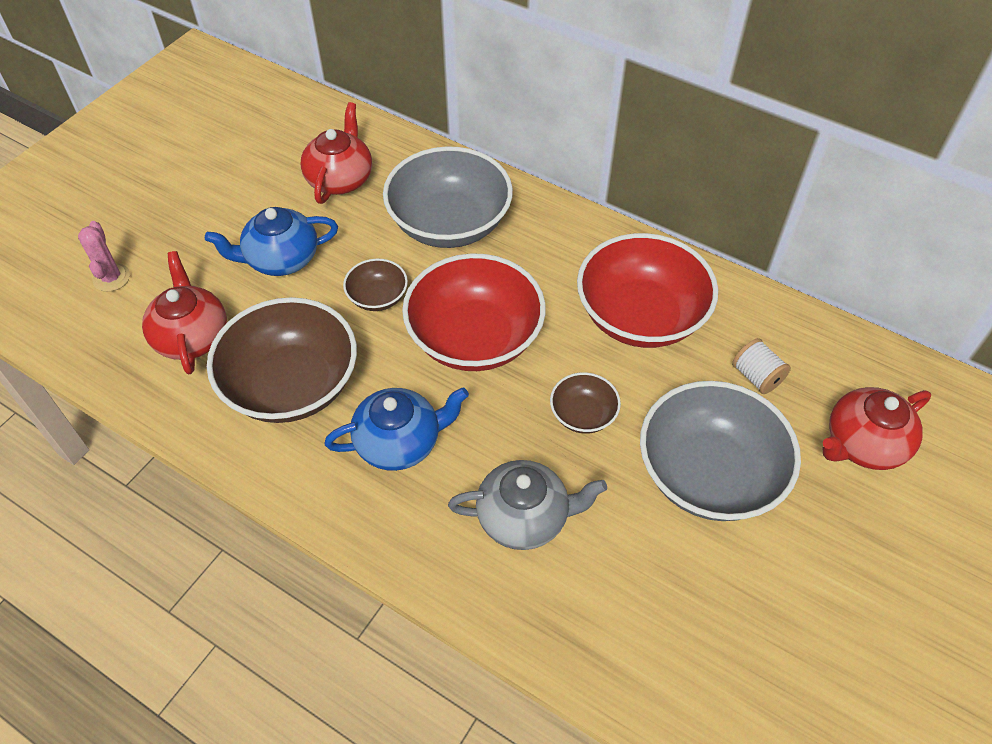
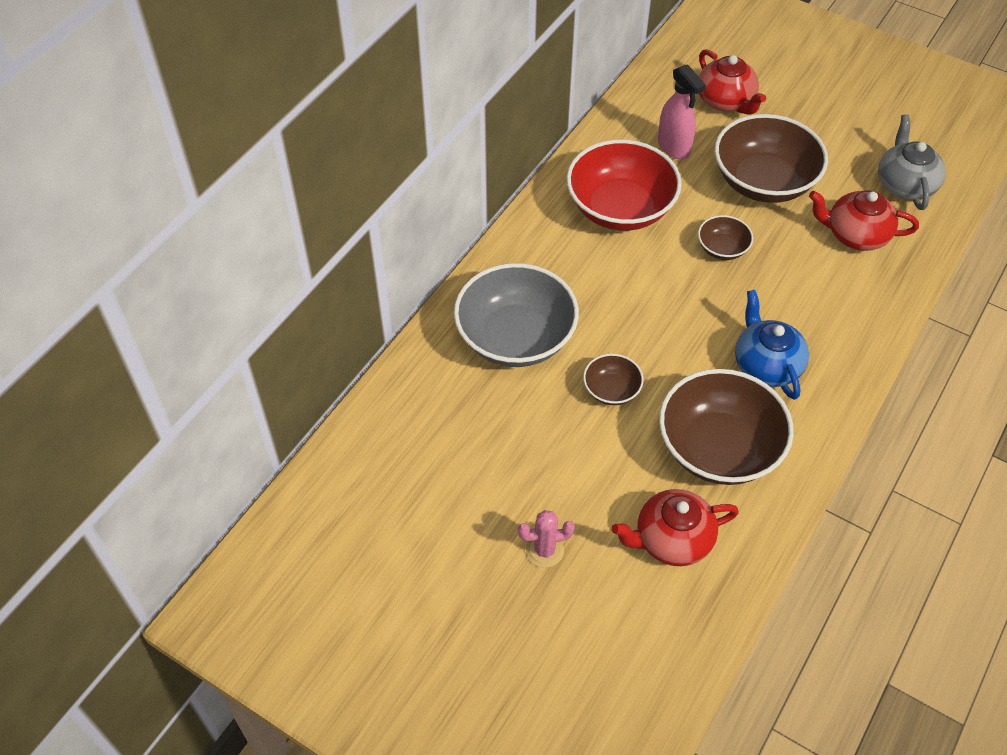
camera: 90 degrees left, 0 degrees up
pink cactus [78,221,130,292] -> pink cactus moved to [518,510,575,568]
blue teapot [205,207,338,276] -> none
red teapot [301,102,372,204] -> red teapot moved to [809,190,919,251]
red bowl [402,253,546,371] -> none
grey teapot [448,460,607,550] -> grey teapot moved to [878,114,946,210]
grey bowl [640,381,801,521] -> brown bowl [715,114,828,203]
white spool [732,338,791,394] -> pink spray bottle [658,64,706,159]

